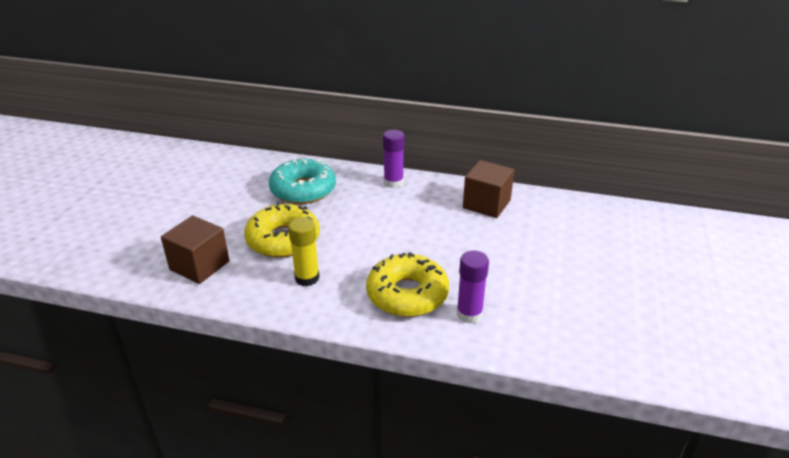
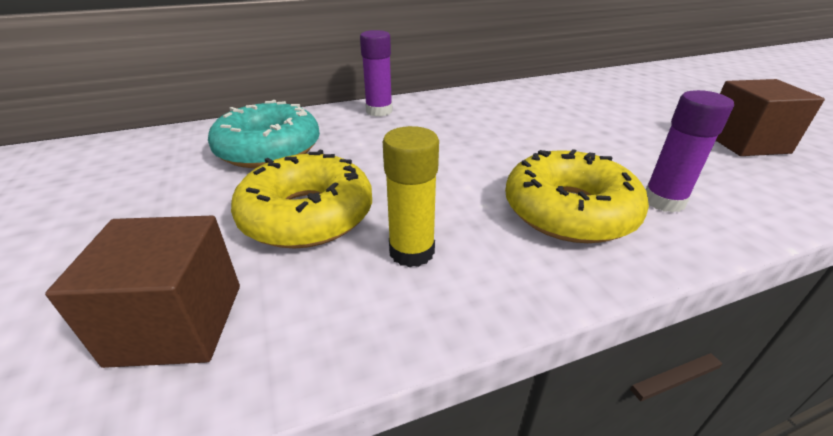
camera: 35 degrees left, 0 degrees up
brown cube [463,160,514,218] -> brown cube moved to [716,79,825,156]

